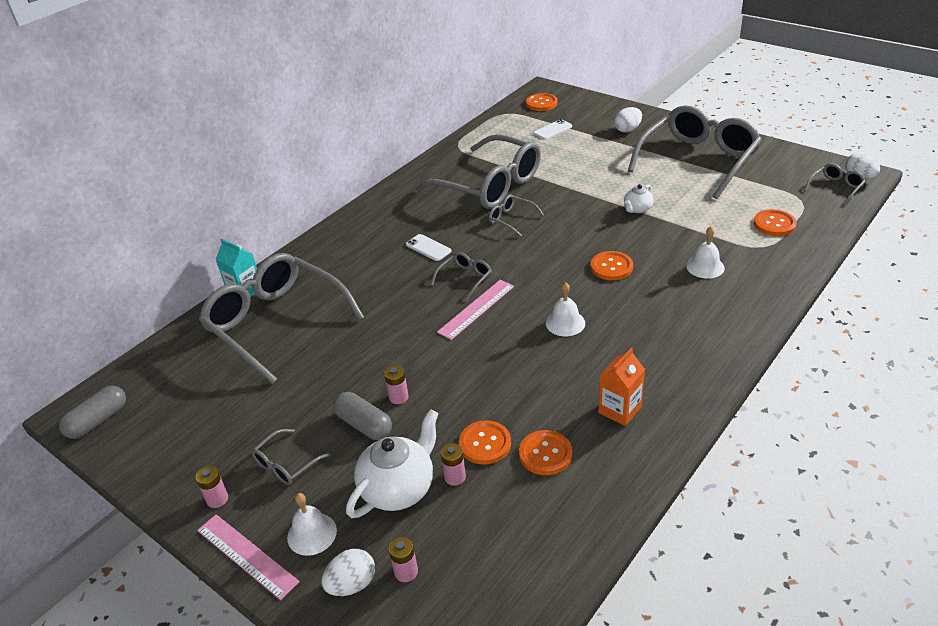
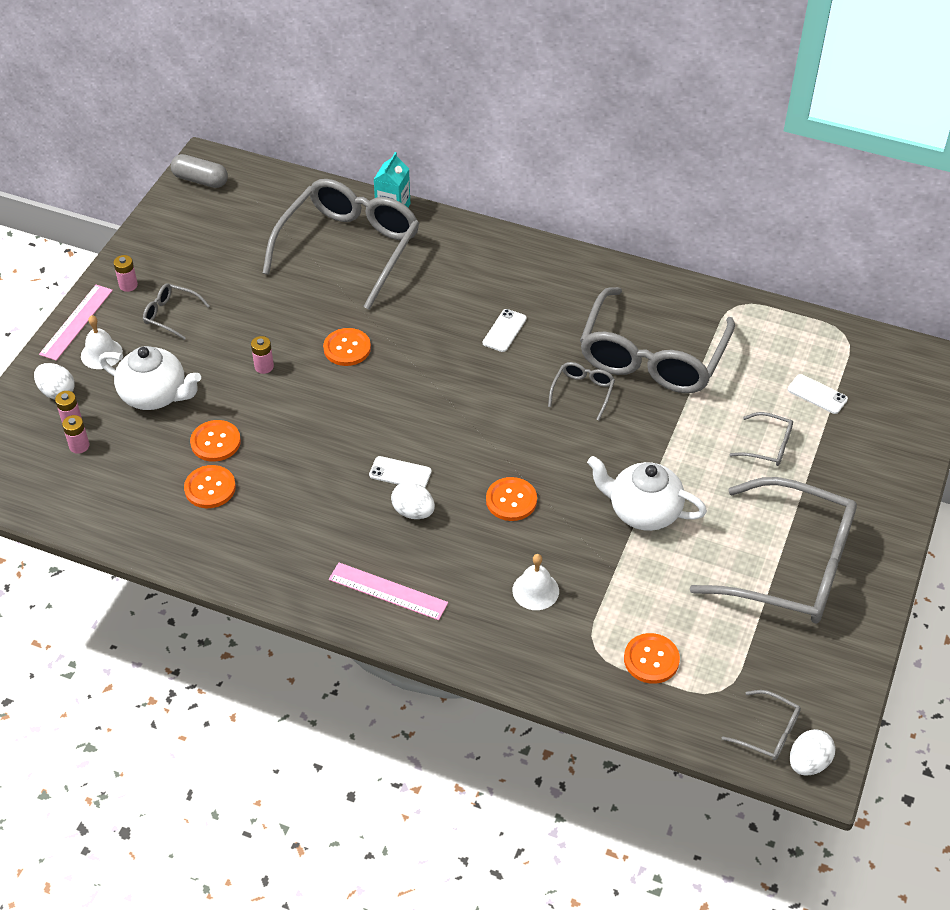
camera: 70 degrees right, 10 degrees up
grey capsule [333,392,392,440] -> none
grey glasses [431,252,492,300] -> grey glasses moved to [729,412,793,466]
pink ruler [437,280,514,340] -> pink ruler moved to [329,563,448,620]
pink battery [441,443,466,485] -> pink battery moved to [62,415,89,454]
orange button [526,93,558,111] -> orange button moved to [323,328,371,366]
white bell [546,282,585,337] -> white phone [369,456,432,488]
orange carton [598,348,645,426] -> none
white egg [614,107,642,133] -> white egg moved to [391,482,435,519]
white teapot [624,184,654,213] -> white teapot [587,456,707,531], size x1.89

